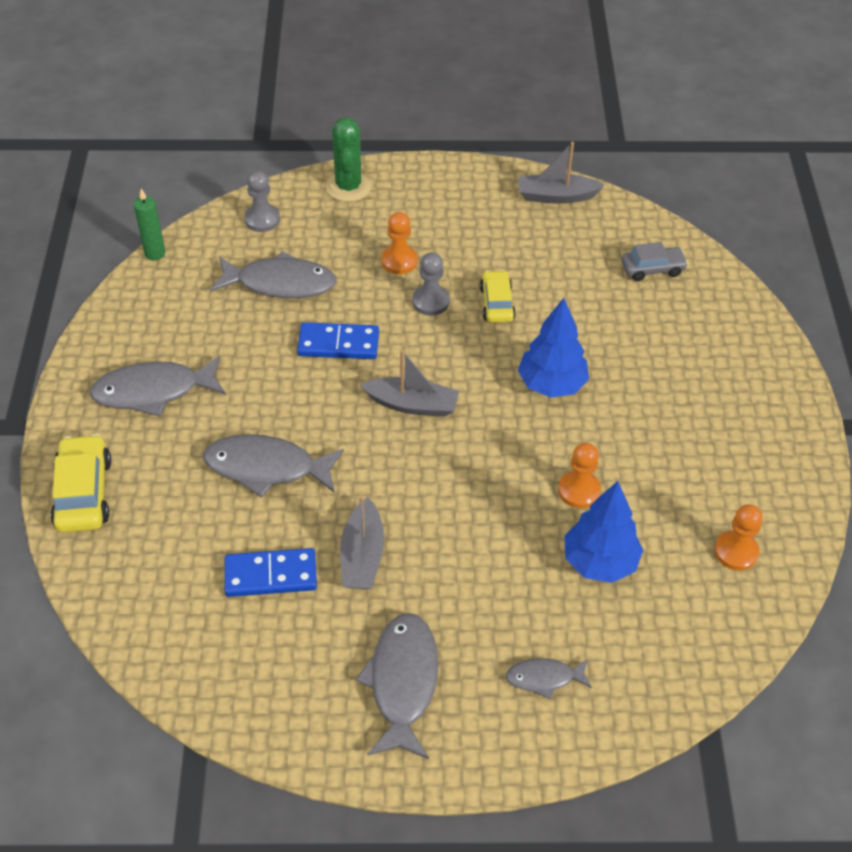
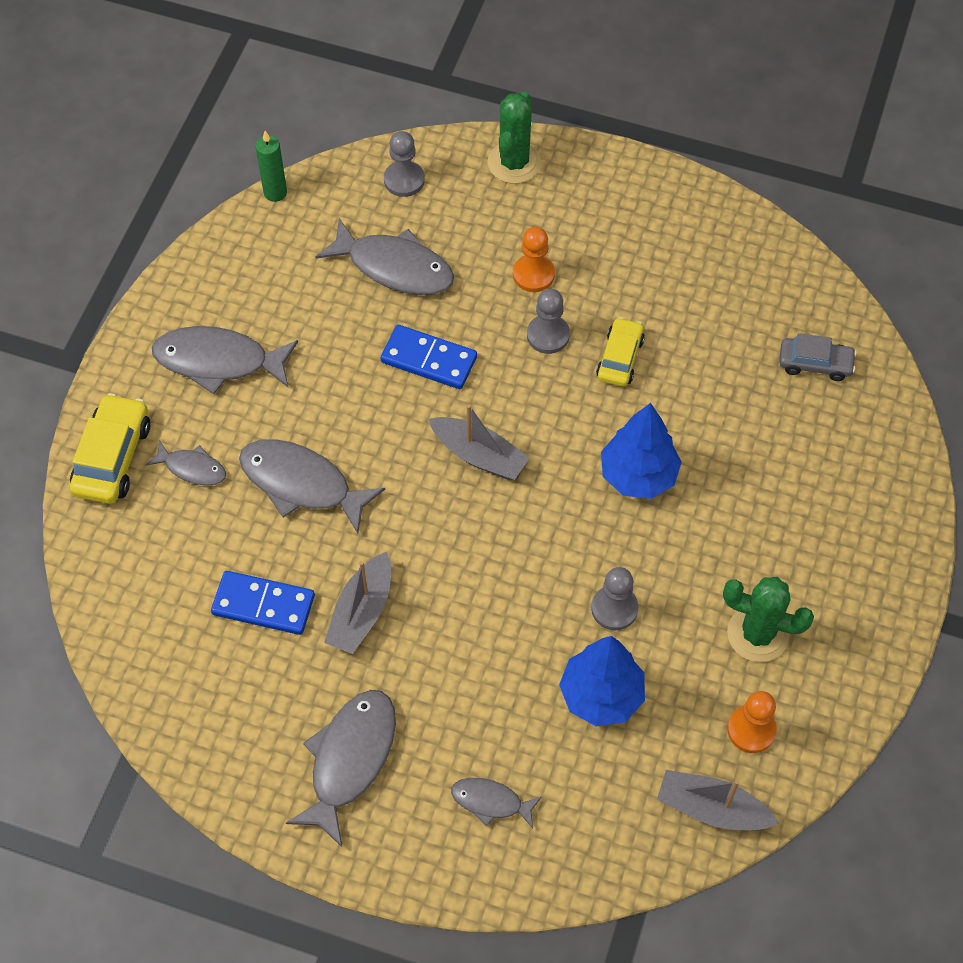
camera: 20 degrees right, 10 degrees up
grey boat [518,142,605,204] -> grey boat moved to [657,770,779,830]
orange pawn [558,443,601,508] -> grey pawn [591,567,638,630]
none -> grey fish [146,440,226,486]
none -> green cactus [723,577,814,662]

